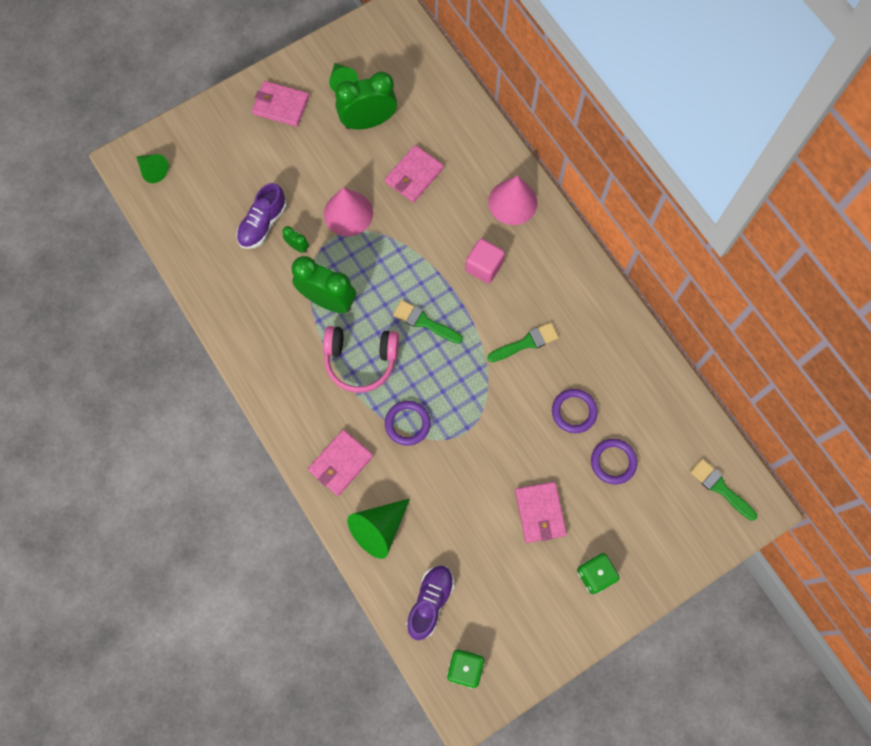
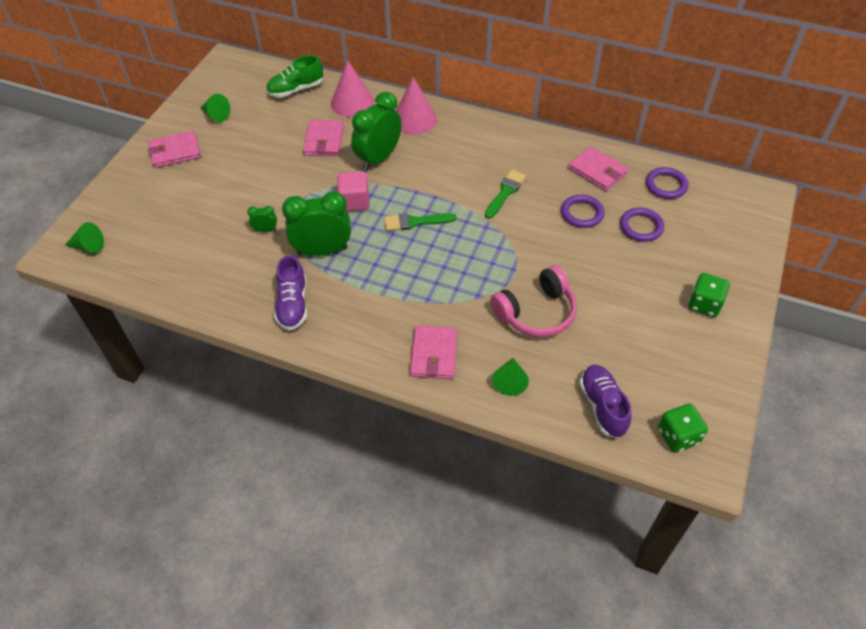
camera: 35 degrees left, 20 degrees down
purple shoe [236,183,287,249] -> purple shoe moved to [274,255,307,331]
pink headphones [323,326,399,393] -> pink headphones moved to [491,265,577,337]
pink cone [324,187,373,236] -> pink cone moved to [331,60,374,117]
green clock [335,72,397,129] -> green clock moved to [351,92,402,170]
green cone [347,498,410,559] -> green cone [492,358,529,396], size x0.62
purple ring [385,401,431,446] -> purple ring moved to [646,167,689,199]
pink cube [465,238,505,284] -> pink cube moved to [338,171,369,211]
pink wallet [515,482,567,543] -> pink wallet moved to [568,146,628,191]
green brush [690,459,757,521] -> none
none -> green shoe [266,55,323,98]

